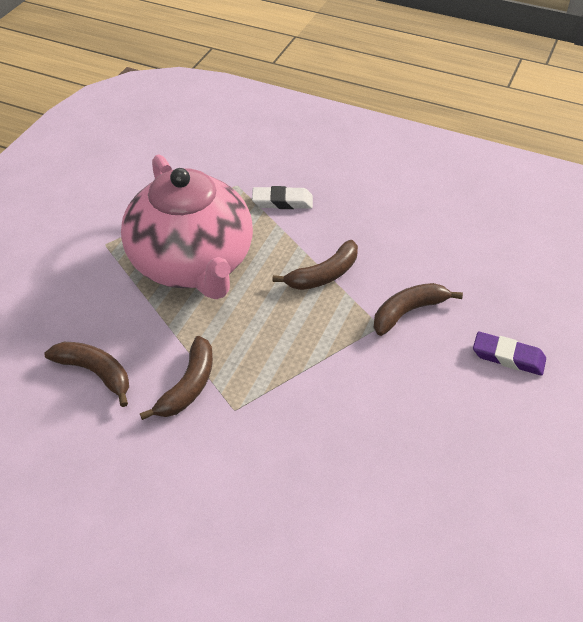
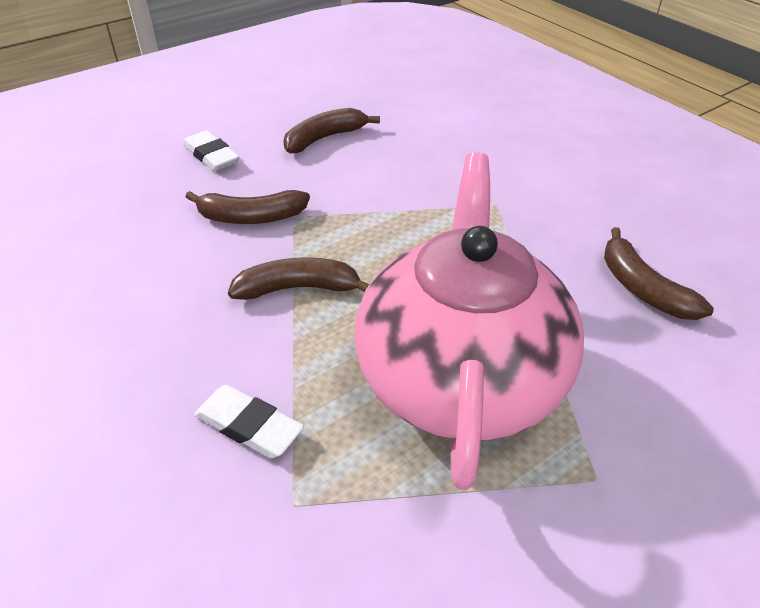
camera: 150 degrees left, 5 degrees down
brown banana [140,336,213,420] -> brown banana moved to [283,108,380,153]
purple eraser [473,332,546,376] -> white eraser [183,130,239,171]

